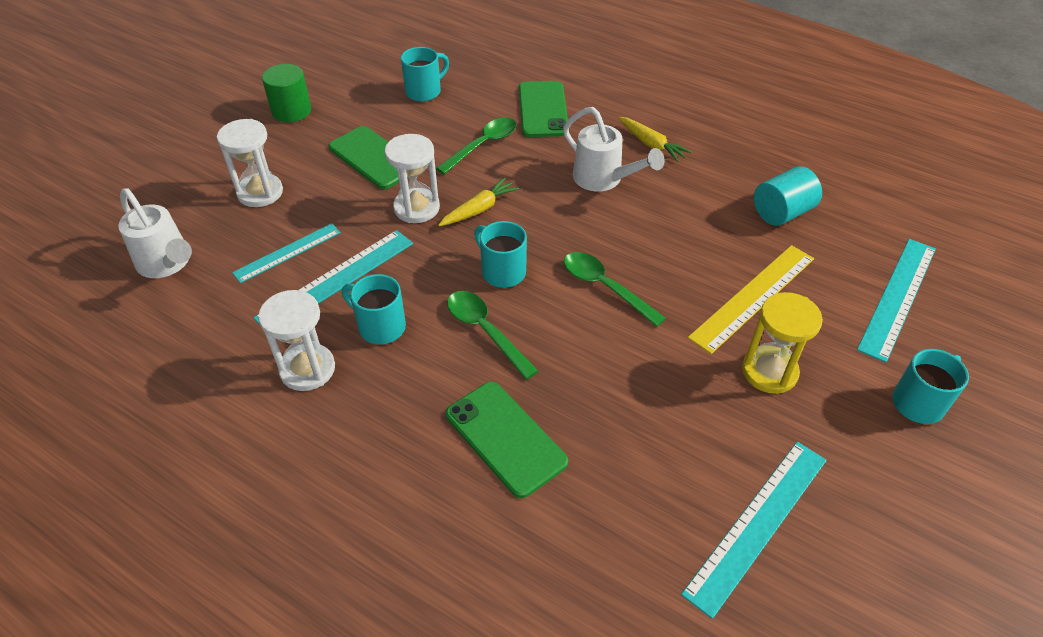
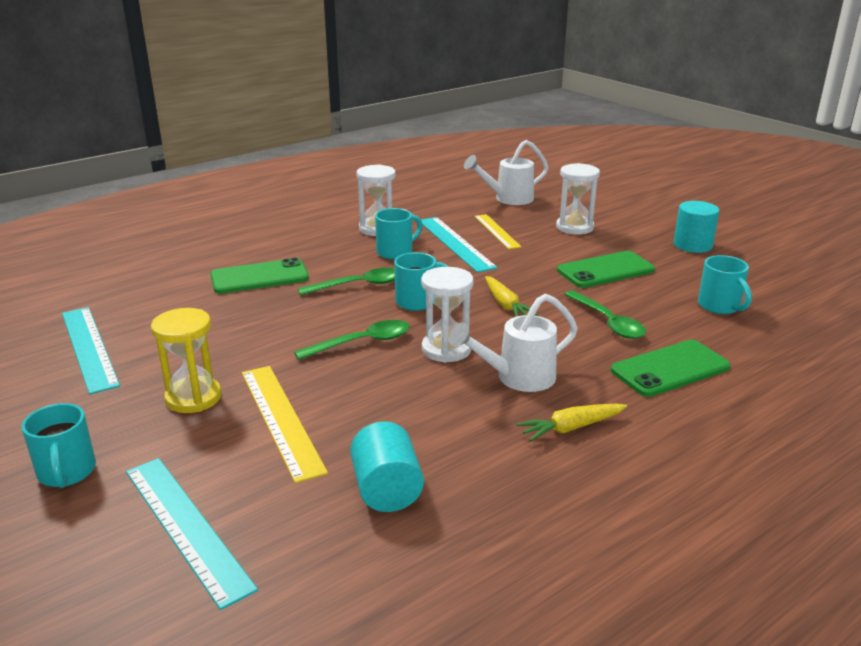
camera: 110 degrees right, 20 degrees down
turquoise ruler [232,223,341,283] -> yellow ruler [474,214,521,249]
green cylinder [262,64,311,122] -> turquoise cylinder [674,201,719,253]
white hourglass [385,134,440,223] -> white hourglass moved to [421,267,474,363]
green phone [519,81,568,137] -> green phone turned 45 degrees counterclockwise [611,340,731,397]

